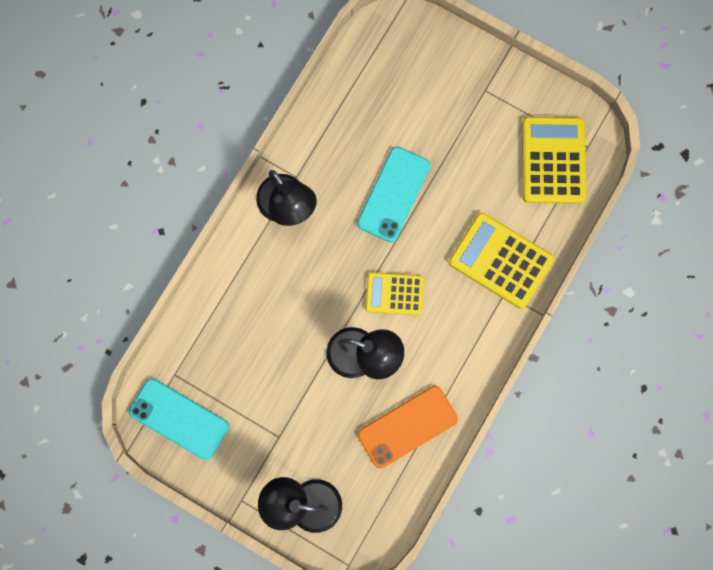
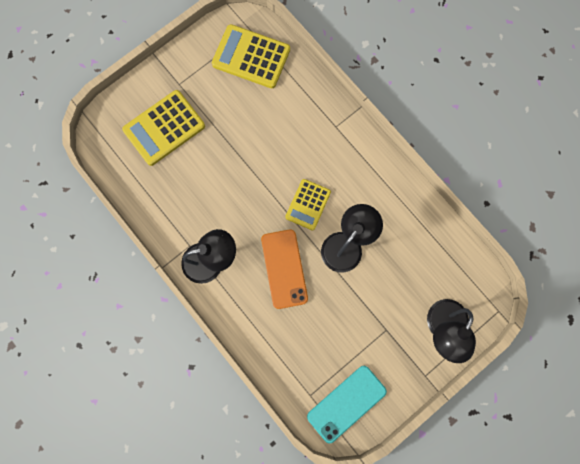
camera: 70 degrees left, 0 degrees up
turquoise phone [357,147,430,242] -> none
orange phone [358,386,458,469] -> orange phone moved to [261,229,308,309]
yellow calculator [449,212,554,309] -> yellow calculator moved to [122,90,205,166]

